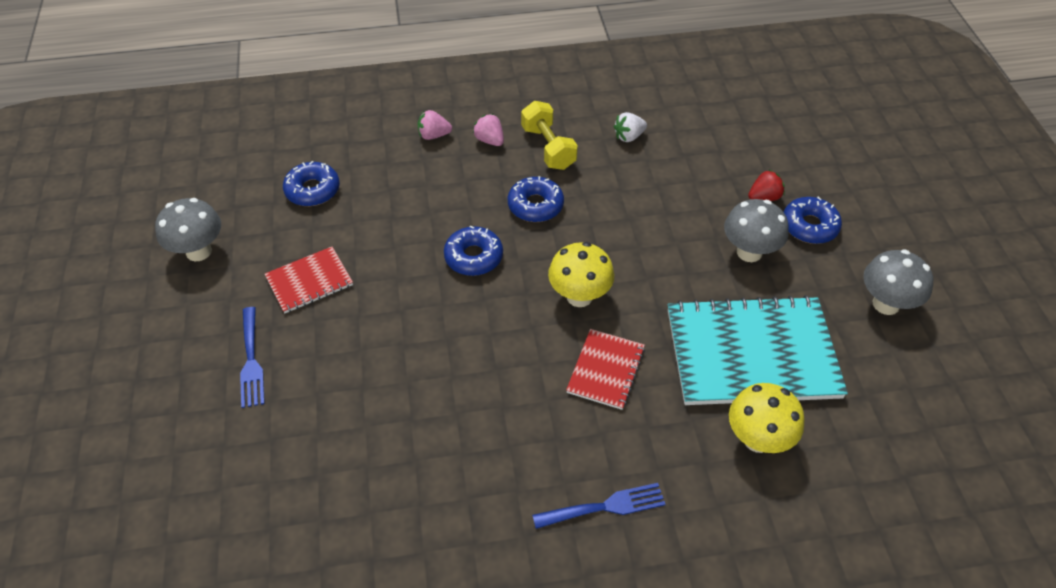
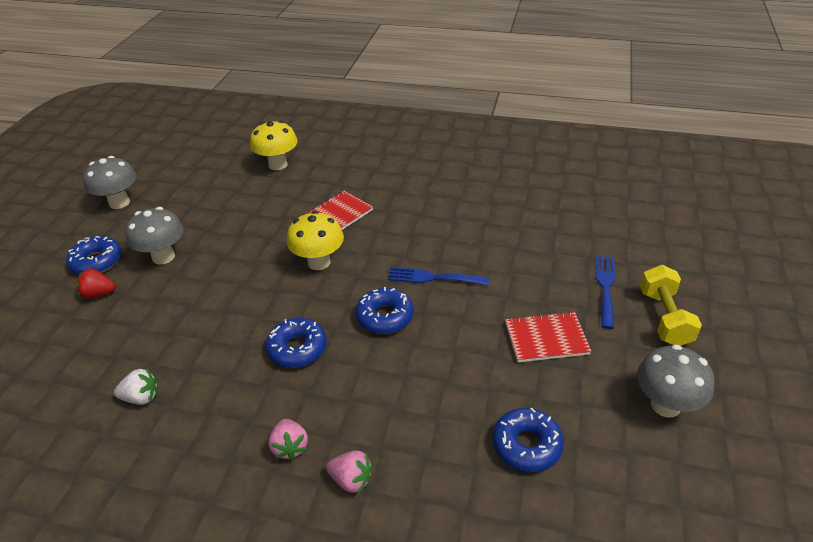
camera: 155 degrees left, 10 degrees down
yellow dumbbell [521,101,578,170] -> yellow dumbbell moved to [640,265,702,346]
blue fork [532,483,666,529] -> blue fork moved to [388,267,490,286]
turquoise notebook [668,295,848,405] -> none

